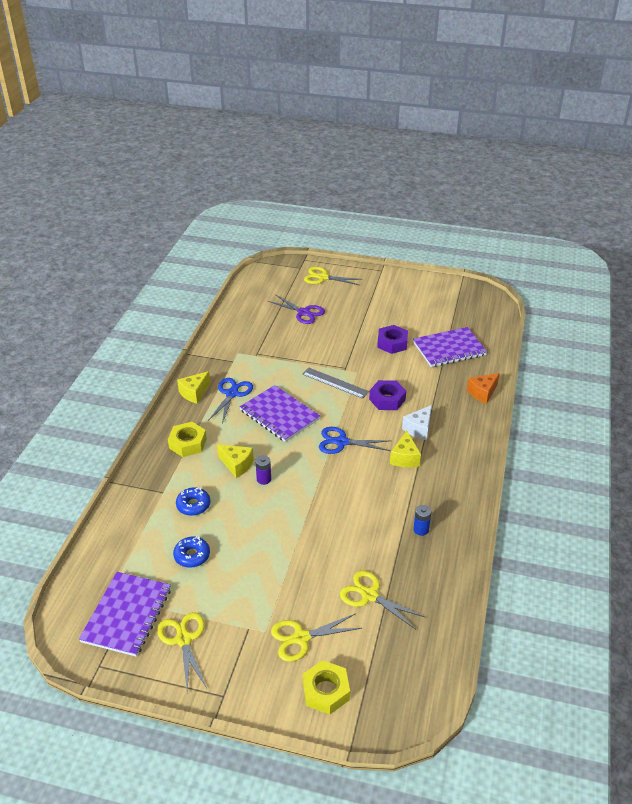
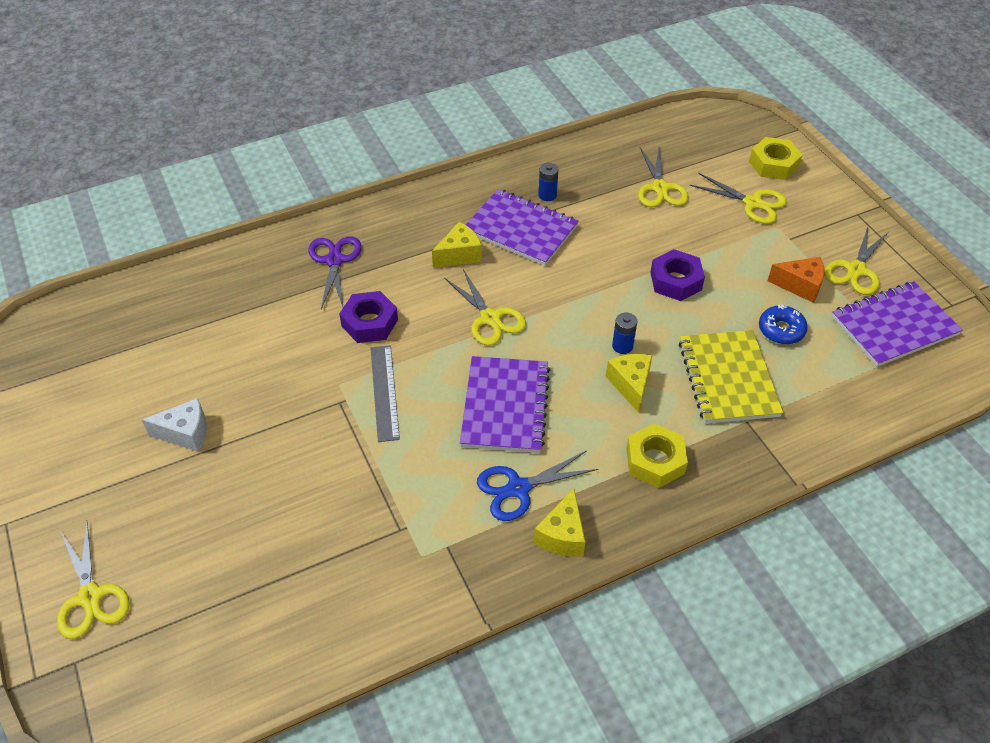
camera: 130 degrees left, 10 degrees up
blue donut [176,487,210,516] -> yellow notebook [679,330,783,424]
yellow cheese [177,371,210,403] -> yellow cheese turned 105 degrees clockwise [534,489,585,557]
purple battery [256,455,271,485] -> blue battery [612,313,638,354]
purple scissors [268,295,325,324] -> purple scissors moved to [308,236,362,309]
blue scissors [319,427,391,454] -> yellow scissors [444,269,526,346]
purple nut [377,325,408,354] -> purple nut moved to [650,249,705,301]
white cheese [402,405,432,440] -> white cheese moved to [142,398,207,452]
purple notebook [413,327,487,367] -> purple notebook moved to [466,189,579,266]
orange cheese [467,373,500,404] -> orange cheese moved to [767,257,824,303]

